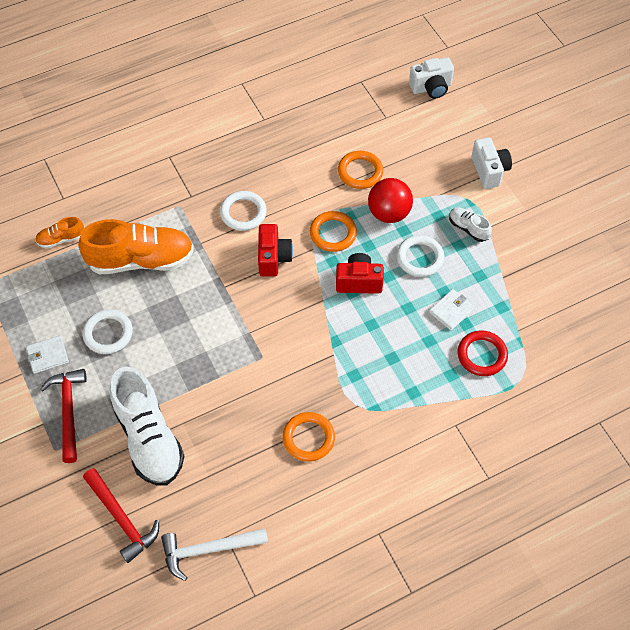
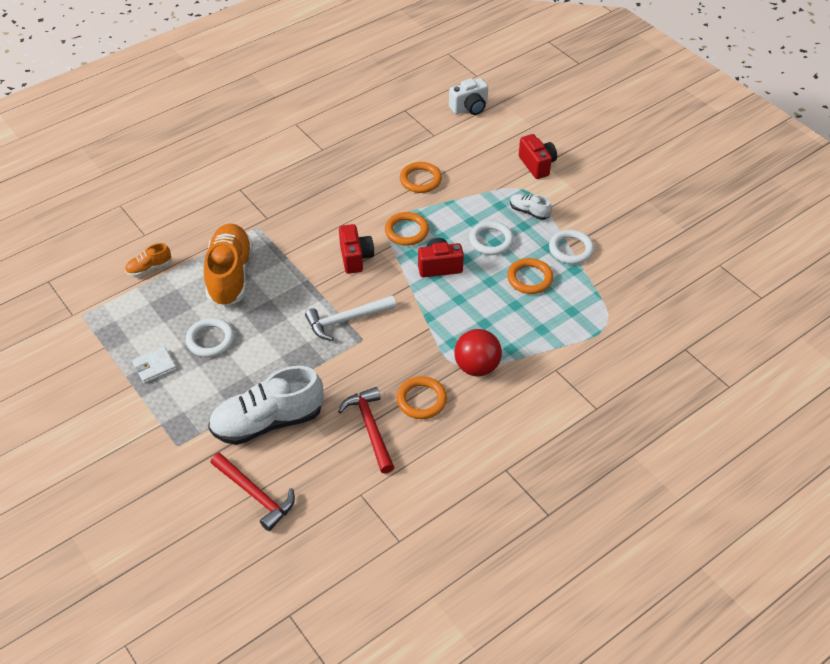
camera: 10 degrees left, 10 degrees down
red hammer [40,369,87,463] -> red hammer moved to [338,387,394,473]
orange shoe [78,219,194,274] -> orange shoe turned 75 degrees counterclockwise [204,224,253,307]
white shoe [110,367,184,486] -> white shoe turned 105 degrees clockwise [208,366,323,445]
white hammer [161,528,268,581] -> white hammer moved to [305,296,396,341]
white ring [220,191,267,231] -> white ring moved to [549,230,594,264]
red ball [368,178,413,223] -> red ball moved to [454,329,502,376]
white wallet [429,289,475,330] -> orange ring [507,258,553,294]
red ring [458,330,508,376] -> none
white camera [472,138,512,189] -> red camera [519,134,557,179]

